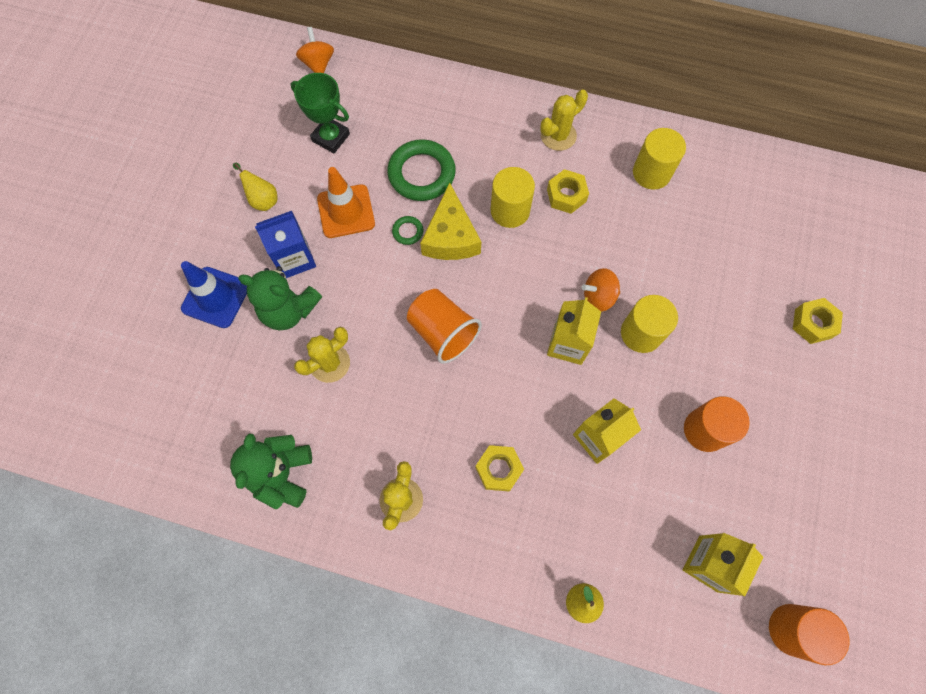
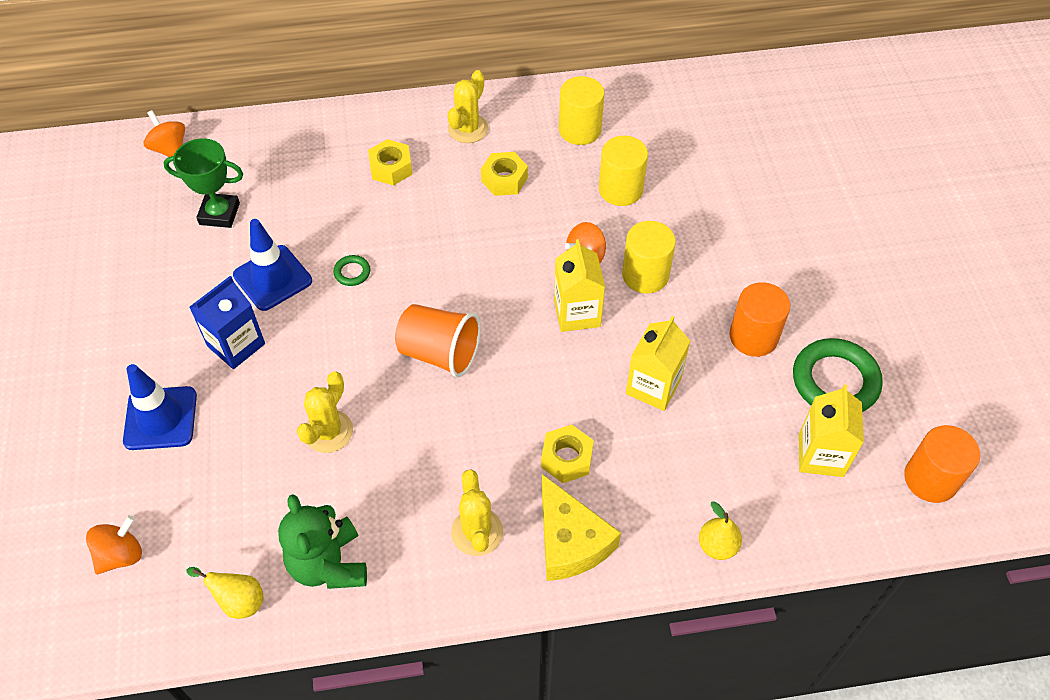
camera: 25 degrees left, 15 degrees down
yellow pear [233,163,277,211] -> yellow pear moved to [186,567,264,619]
green teddy bear [238,266,322,330] -> none
orange traffic cone [317,167,375,238] -> blue traffic cone [233,219,312,311]
green ring [387,139,456,201] -> green ring moved to [793,338,883,412]
yellow cheese [420,183,481,260] -> yellow cheese moved to [542,474,621,581]
yellow cylinder [491,167,535,228] -> yellow cylinder moved to [599,136,648,206]
yellow nut [793,298,843,344] -> yellow nut moved to [368,139,412,186]
none -> orange spinning top [86,515,142,574]

